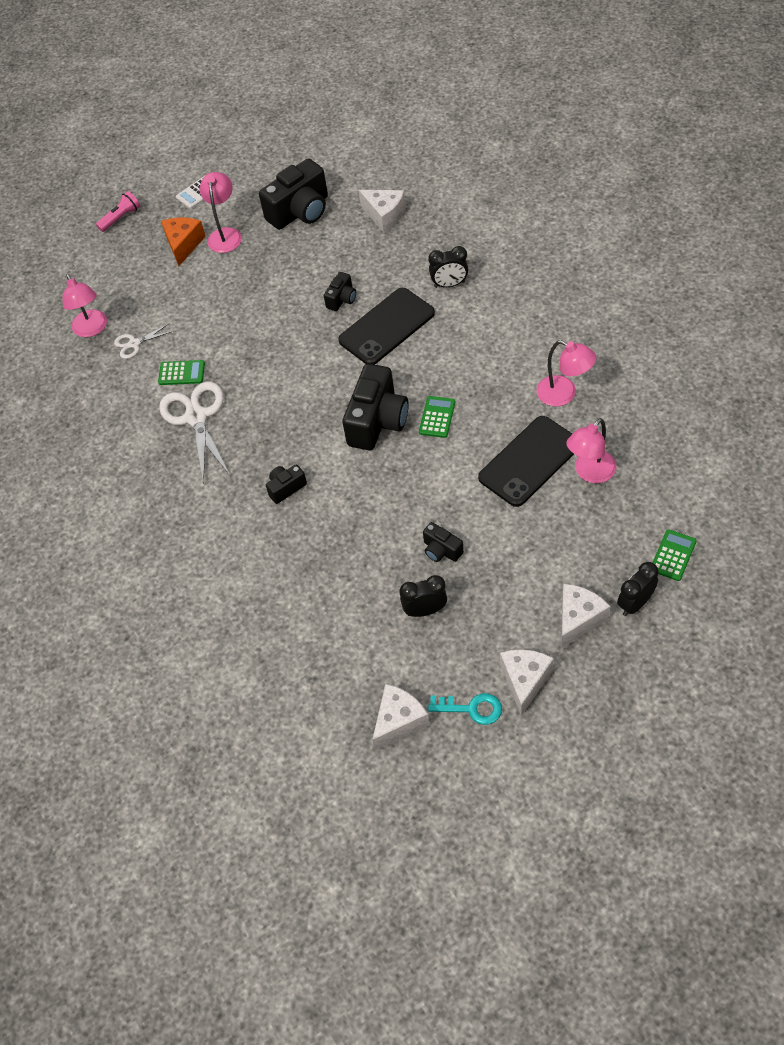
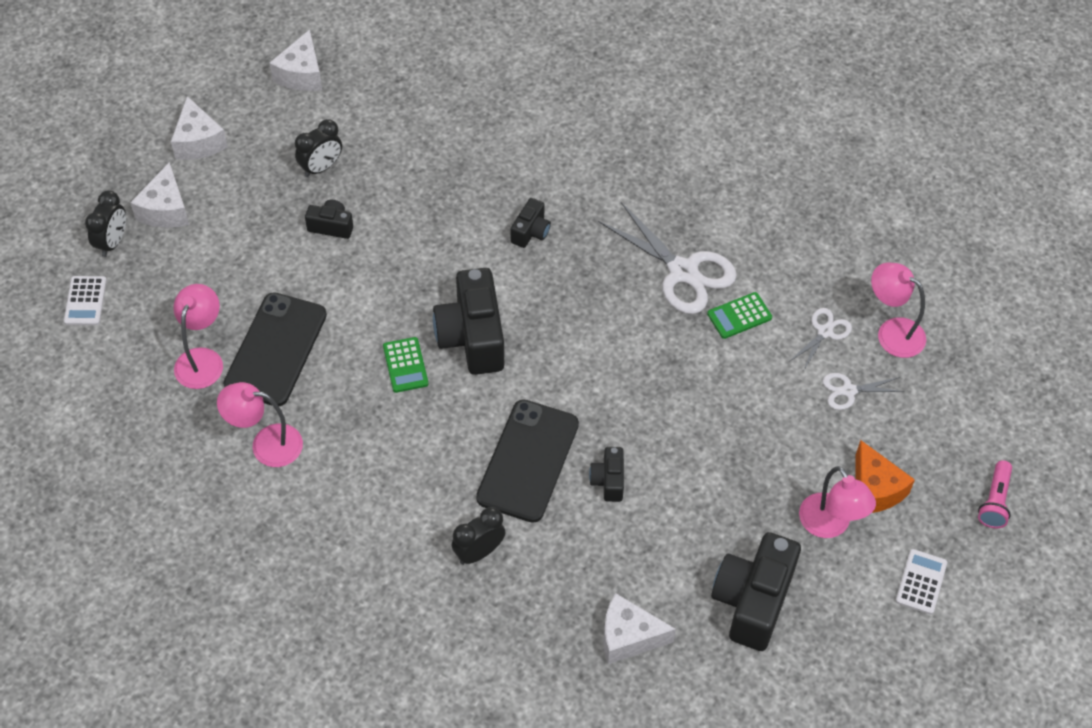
camera: 145 degrees right, 0 degrees up
turquoise key [428,693,502,725] -> none
green calculator [652,529,697,581] -> white calculator [64,276,107,325]
none -> white scissors [823,373,904,410]

